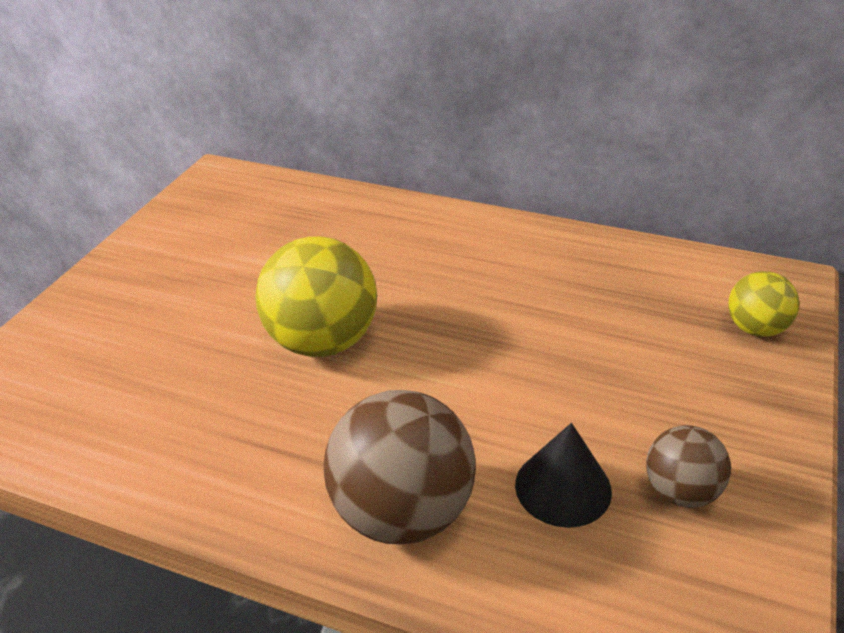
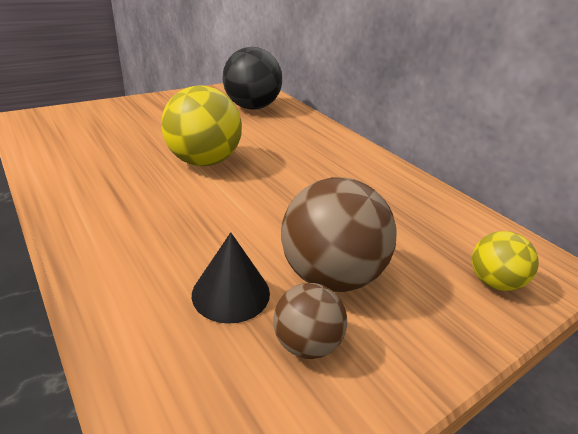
camera: 30 degrees right, 5 degrees down
brown ball [324,390,476,545] -> brown ball moved to [281,177,397,292]
none -> black ball [222,47,282,110]

